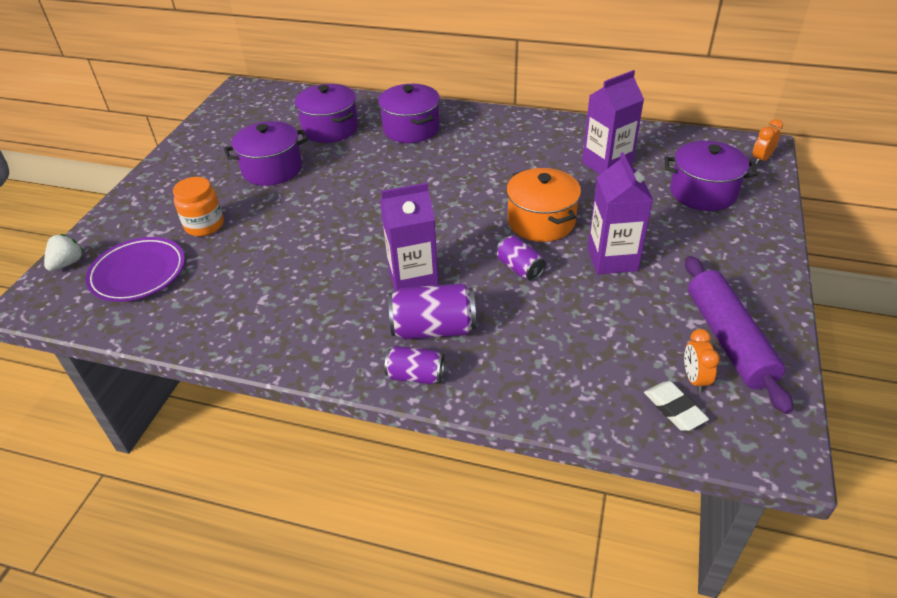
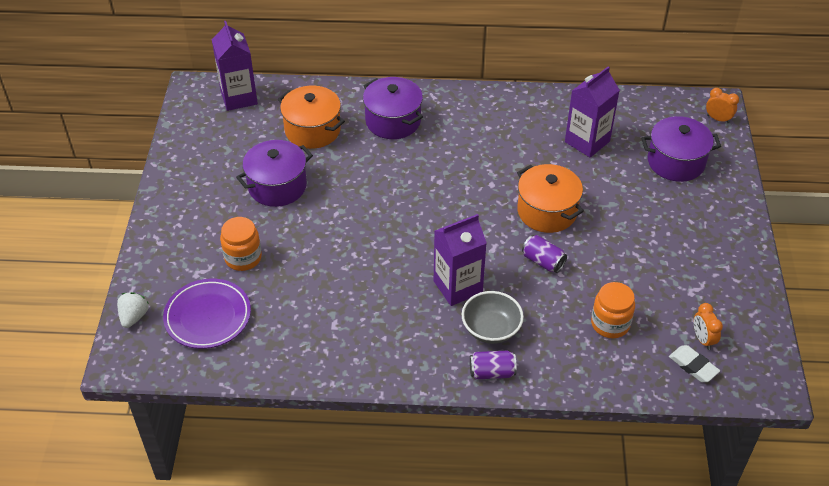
camera: 15 degrees left, 5 degrees up
purple pot [294,84,358,143] -> orange pot [278,86,345,149]
purple can [388,283,476,340] -> grey bowl [462,291,524,344]
purple carton [588,152,653,274] -> purple carton moved to [212,21,258,111]
purple rolling pin [685,256,793,414] -> none
orange clock [753,119,783,165] -> orange clock turned 90 degrees clockwise [706,88,739,123]
none -> orange jar [591,282,635,338]

